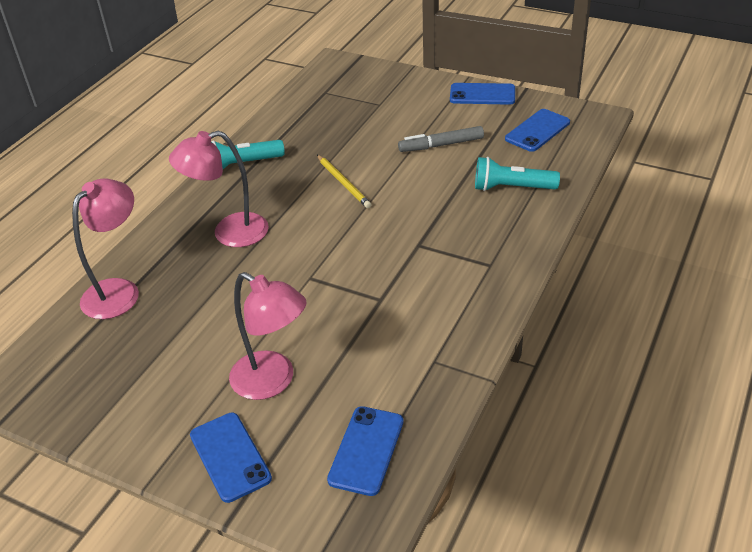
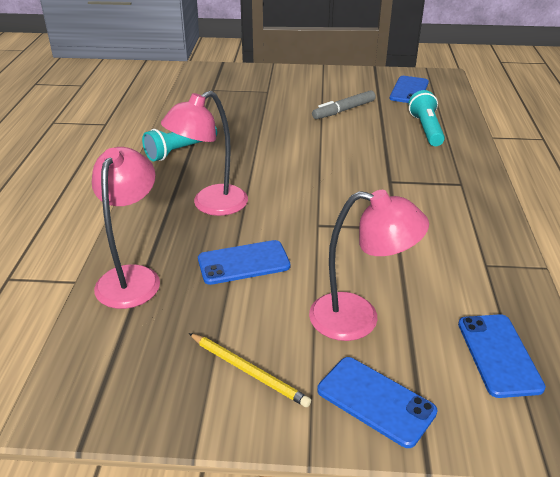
camera: 25 degrees left, 5 degrees down
yellow pencil [317,155,371,208] -> yellow pencil moved to [189,333,311,407]
blue phone [450,83,515,105] -> blue phone moved to [198,240,290,285]
turquoise flashlight [475,157,560,191] -> turquoise flashlight turned 105 degrees clockwise [408,90,445,146]

